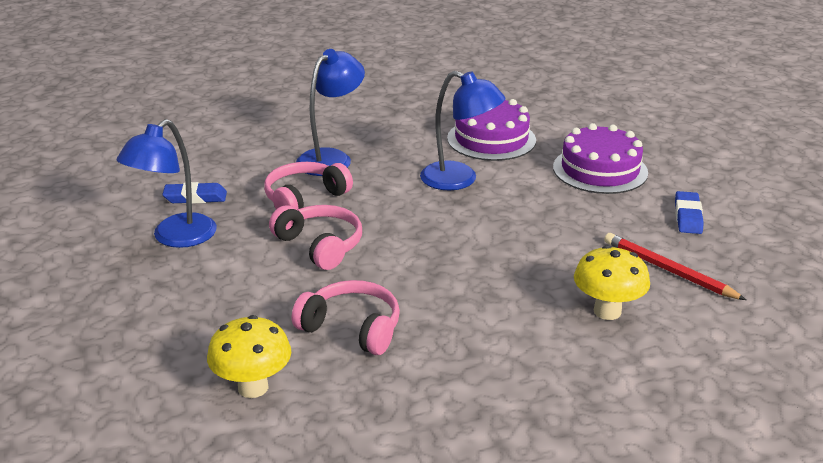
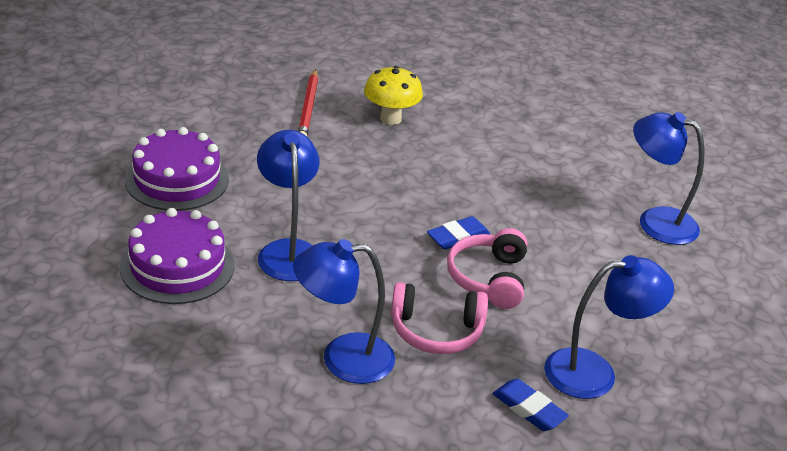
camera: 135 degrees left, 5 degrees up
yellow mushroom [207,315,292,398] -> blue lamp [633,112,704,245]
pink headphones [292,280,400,355] -> none
blue eraser [675,191,704,234] -> blue eraser moved to [427,216,490,249]

